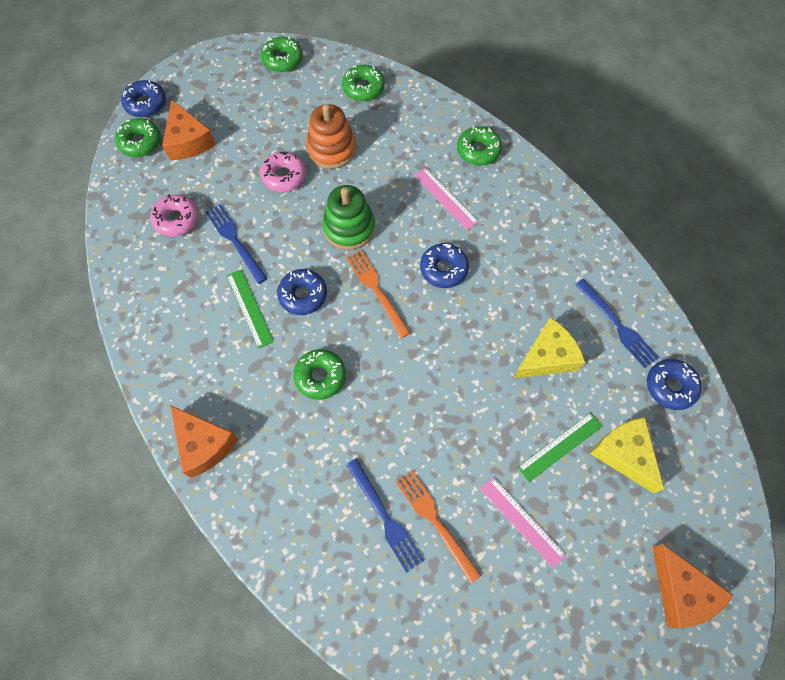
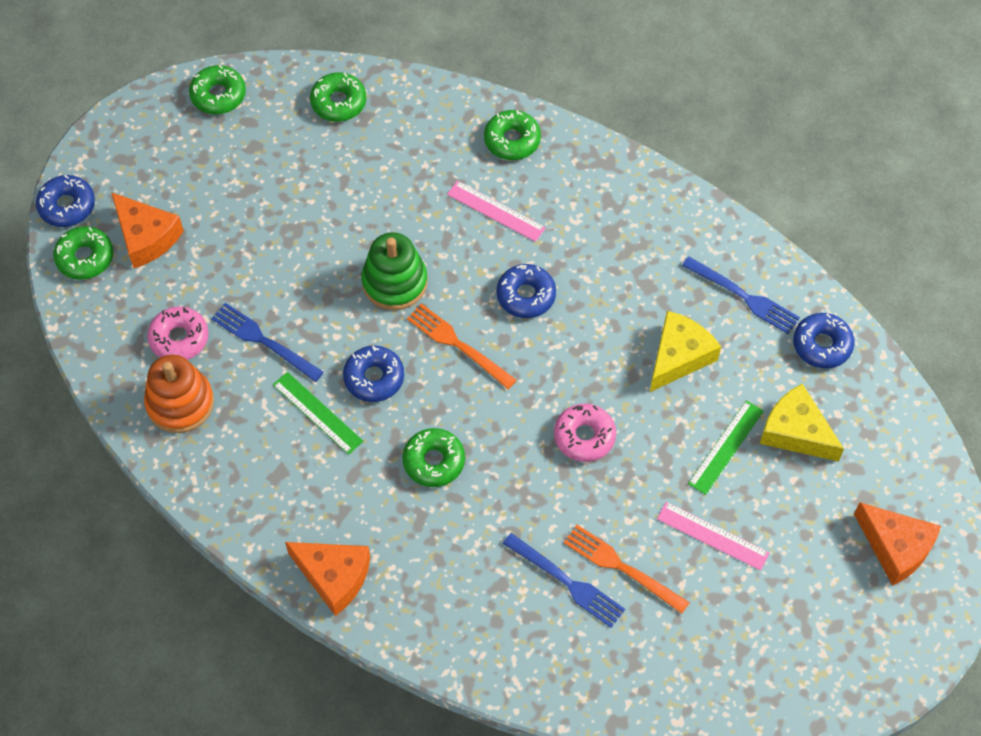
camera: 20 degrees left, 5 degrees down
pink donut [260,152,306,192] -> pink donut moved to [554,404,616,462]
orange stacking toy [306,104,356,169] -> orange stacking toy moved to [144,355,214,433]

